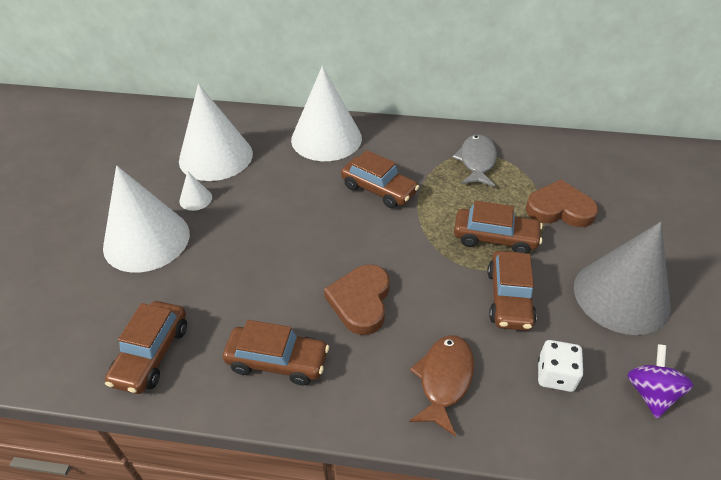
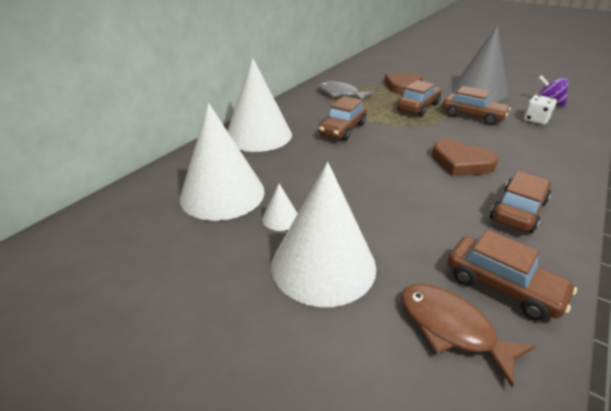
camera: 65 degrees left, 10 degrees down
brown car [341,150,419,208] -> brown car turned 150 degrees clockwise [319,96,367,141]
brown fish [409,335,474,437] -> brown fish moved to [401,284,536,387]

